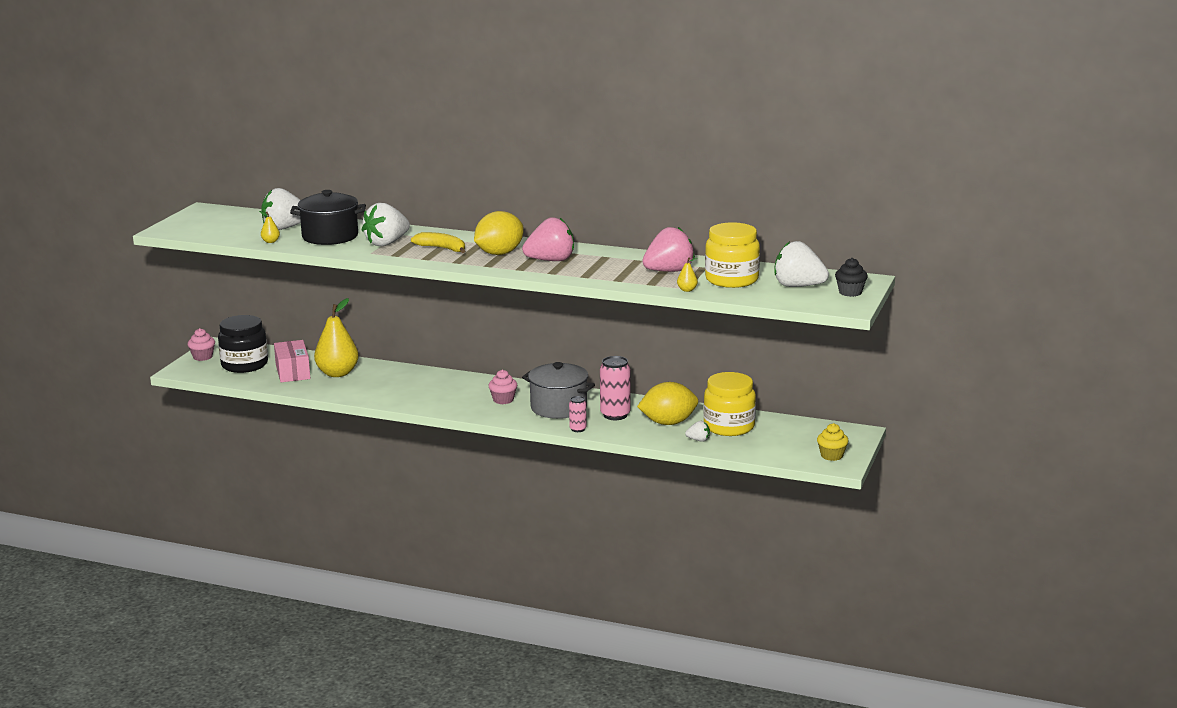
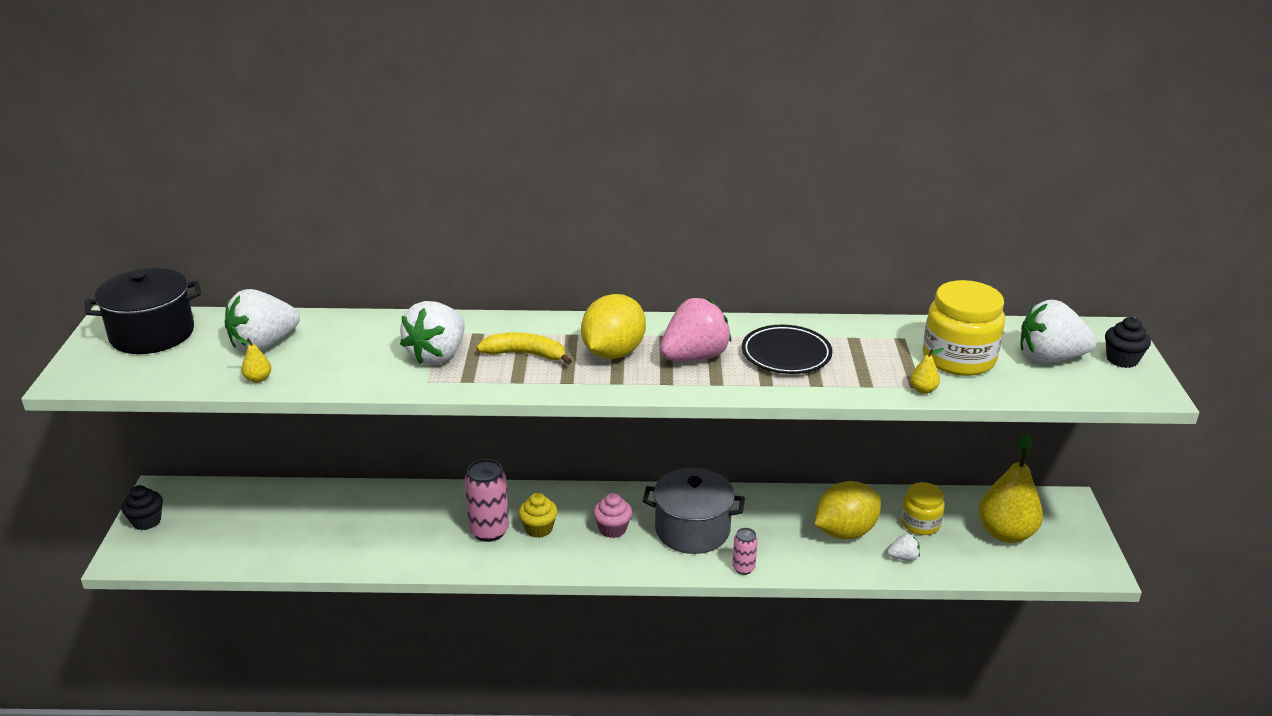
camera: 20 degrees left, 10 degrees up
pink cupcake [188,328,215,361] -> black cupcake [121,485,163,530]
black jar [218,315,268,373] -> none
pink box [274,340,310,382] -> none
black pot [290,190,366,245] -> black pot moved to [85,268,201,354]
yellow pear [314,298,359,377] -> yellow pear moved to [978,433,1043,543]
pink can [600,356,631,420] -> pink can moved to [465,459,509,542]
pink strawberry [642,227,695,272] -> none
yellow jar [703,372,756,436] -> yellow jar [901,482,945,535], size x0.61
yellow cupcake [817,423,849,461] -> yellow cupcake moved to [518,493,558,538]
none -> black plate [742,325,833,374]

